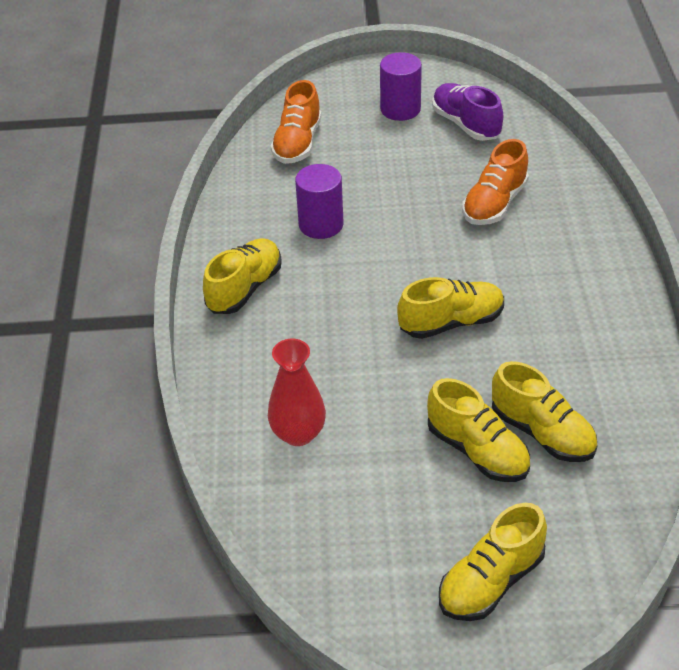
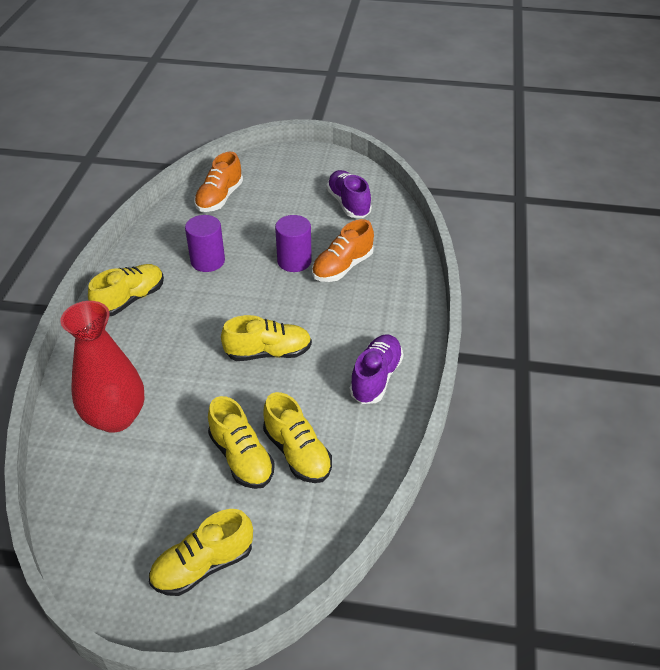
camera: 10 degrees right, 0 degrees up
red vase [268,339,326,446] -> red vase [61,301,144,433], size x1.53
purple cylinder [380,52,422,121] -> purple cylinder moved to [275,215,312,272]
none -> purple shoe [349,334,404,404]

